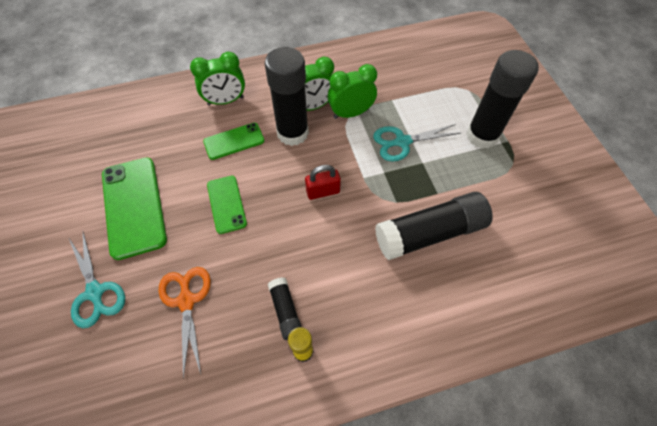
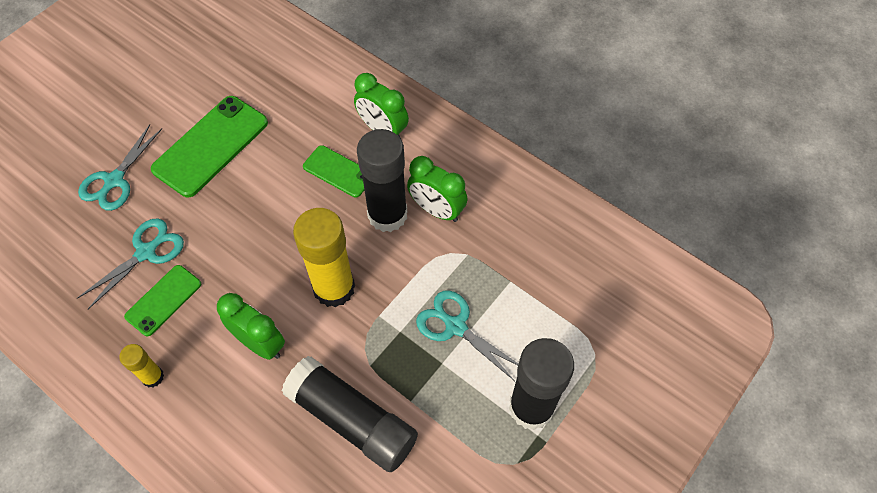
camera: 55 degrees right, 0 degrees up
orange scissors [158,267,211,379] -> turquoise scissors [77,218,184,309]
green phone [207,176,247,234] -> green phone moved to [124,265,201,336]
black glue stick [268,277,302,340] -> none
red padlock [305,165,341,200] -> yellow glue stick [293,208,355,307]
green clock [328,64,377,119] -> green clock moved to [217,293,285,360]

